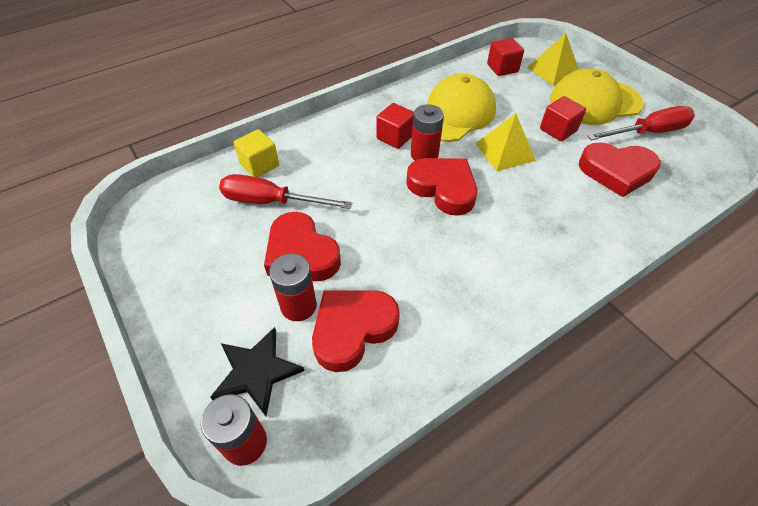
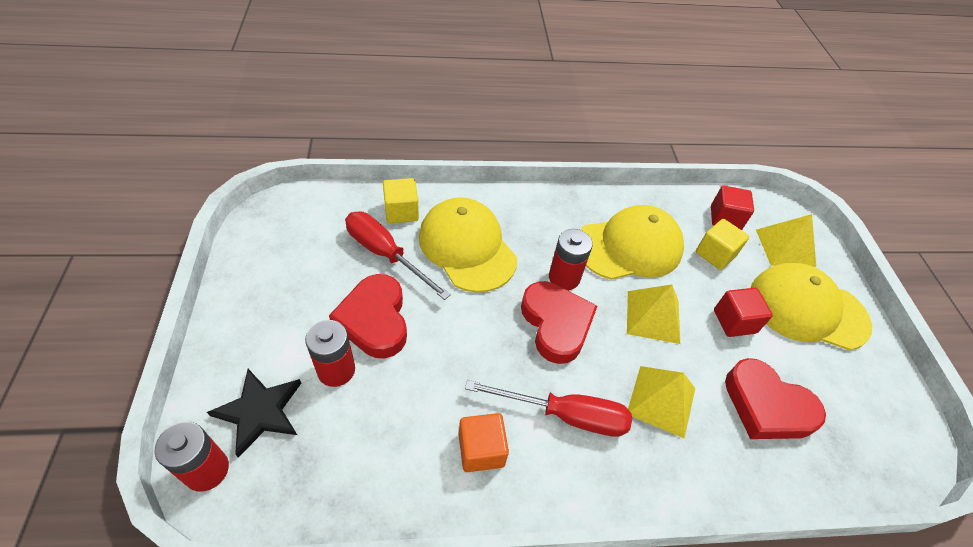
camera: 25 degrees right, 0 degrees up
red heart [312,290,400,372] -> none
red cube [376,103,414,149] -> none
red screwdriver [587,106,695,141] -> red screwdriver moved to [465,380,632,437]
none -> yellow cap [419,197,517,292]
none -> orange cube [459,413,509,472]
none -> yellow pyramid [628,366,695,439]
none -> yellow cube [696,219,749,270]

